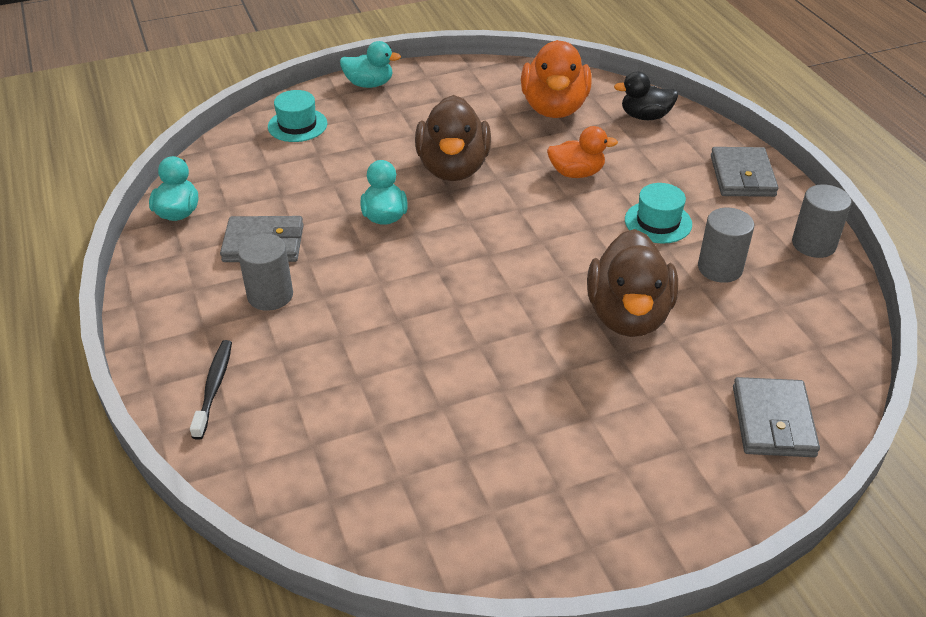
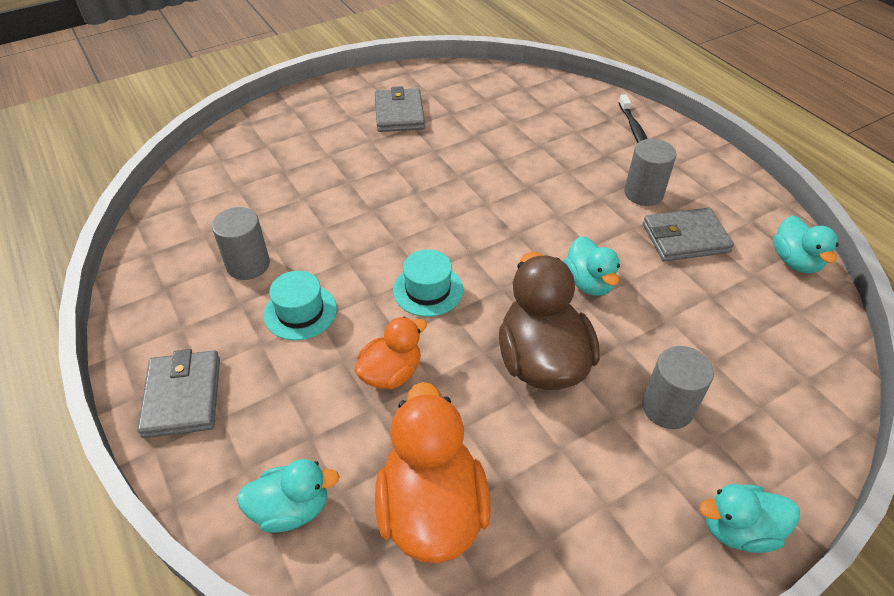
camera: 170 degrees right, 5 degrees up
turquoise hat [268,90,327,142] -> turquoise hat moved to [393,249,463,317]
orange duck [547,126,618,178] -> orange duck turned 150 degrees clockwise [354,317,427,389]
brown duck [587,229,678,337] -> none
black duck [614,71,678,120] -> turquoise duck [237,459,340,533]
grey wallet [733,377,820,457] -> grey wallet moved to [375,86,425,132]
grey cylinder [792,184,851,258] -> grey cylinder moved to [642,346,714,429]

